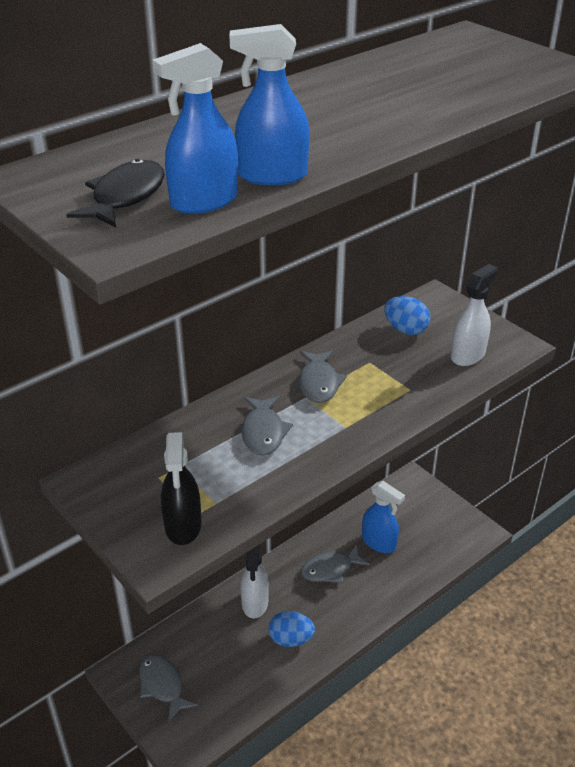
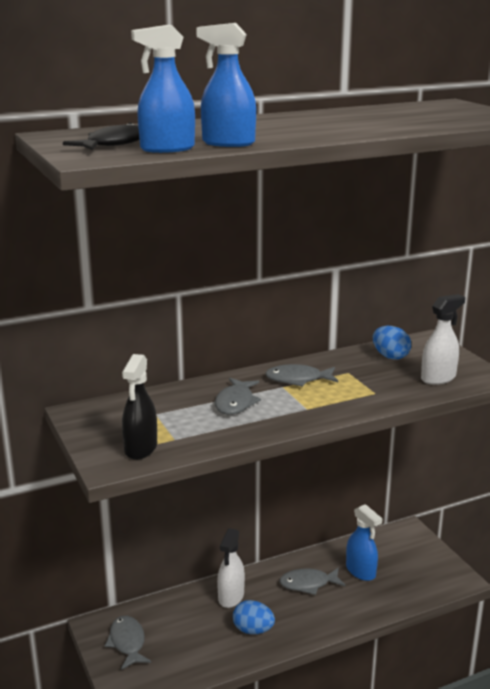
camera: 15 degrees right, 15 degrees down
grey fish [299,351,347,403] -> grey fish turned 75 degrees clockwise [265,364,338,387]

